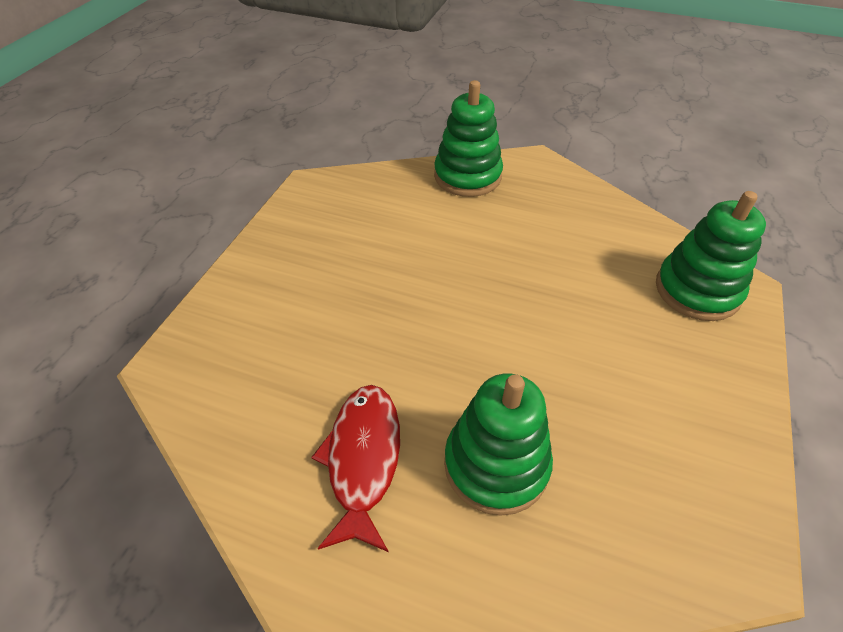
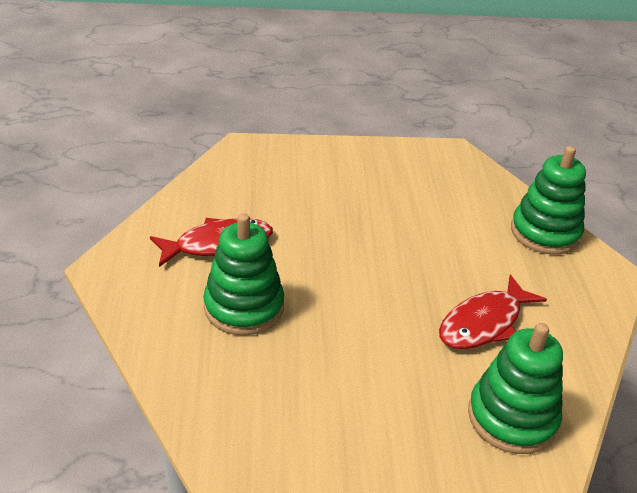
camera: 65 degrees right, 10 degrees down
none -> red fish [439,275,547,349]

